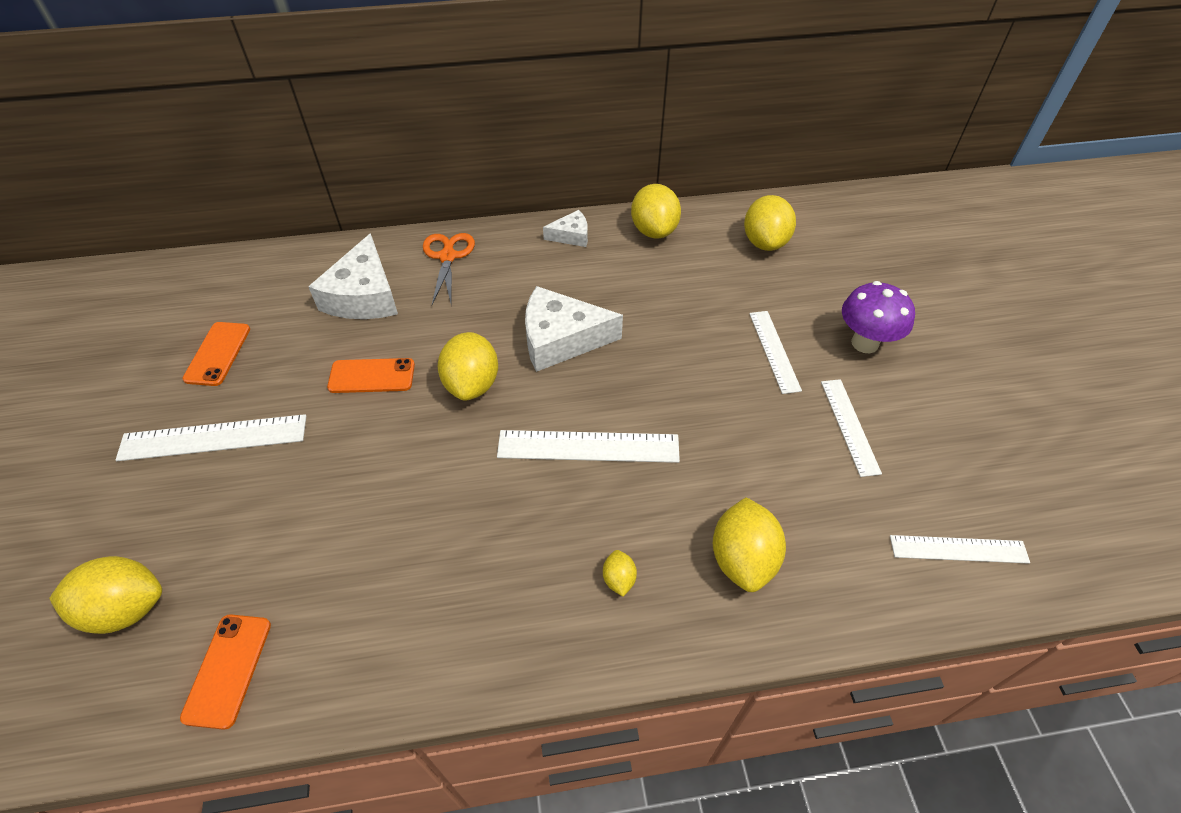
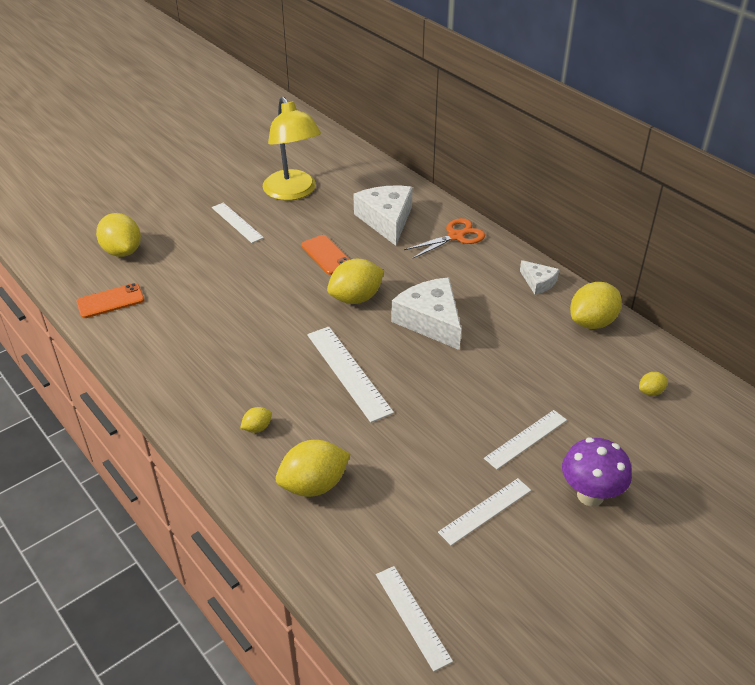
camera: 60 degrees right, 10 degrees down
white ruler [116,414,306,461] -> white ruler [212,203,264,243], size x0.66
orange phone [182,322,250,386] -> yellow lamp [263,97,321,201]
white cheese [308,233,398,319] -> white cheese turned 105 degrees clockwise [353,186,413,246]
yellow lemon [744,195,796,251] -> yellow lemon [639,372,668,396], size x0.48

